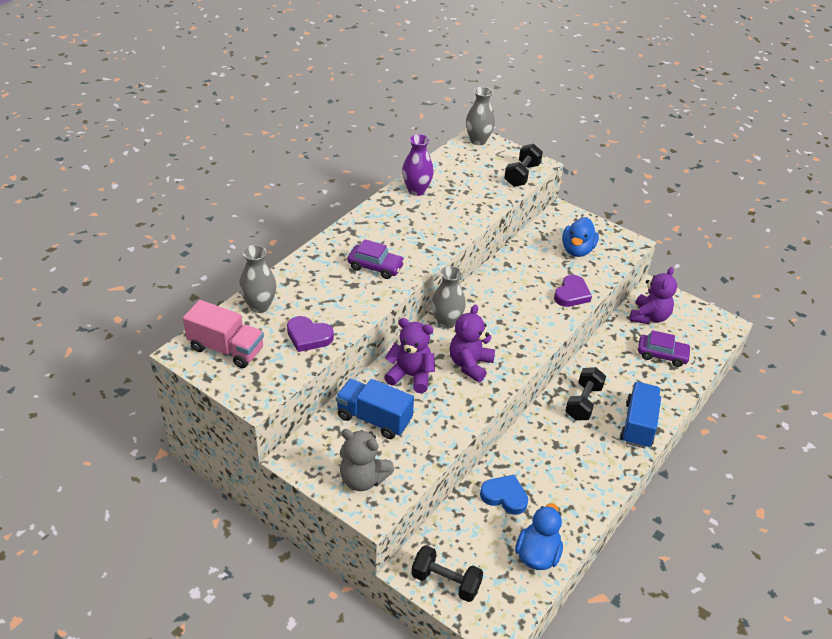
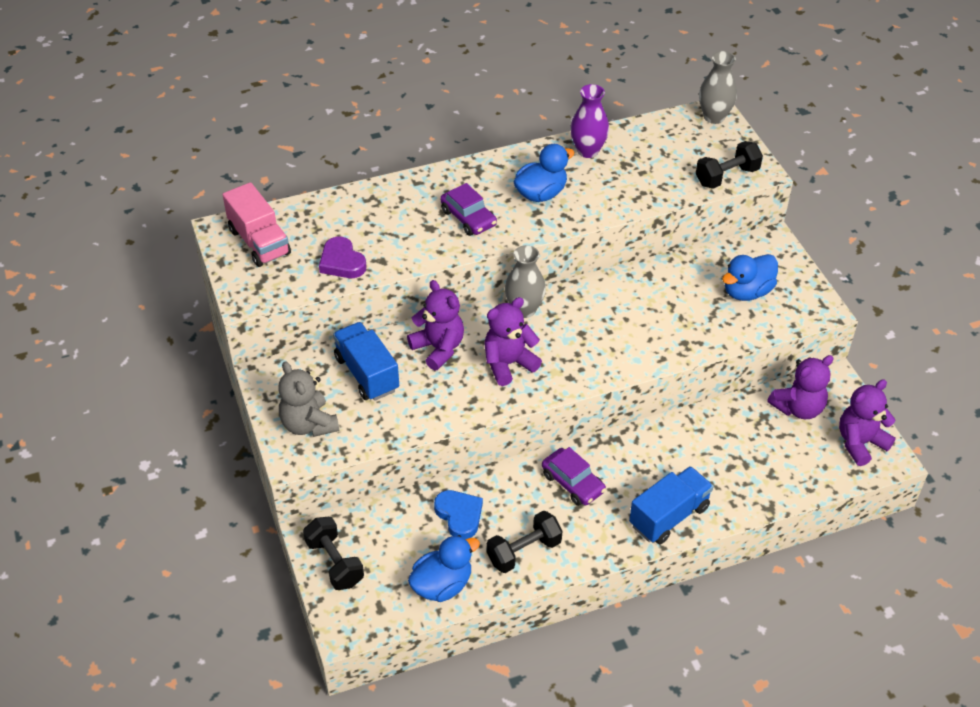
camera: 35 degrees right, 5 degrees up
grey vase [239,245,277,313] -> none
purple heart [554,275,592,307] -> none
black dumbbell [565,367,606,420] -> black dumbbell moved to [487,510,562,573]
purple car [638,330,691,367] -> purple car moved to [542,447,606,506]
none -> blue duck [514,144,575,202]
none -> purple teddy bear [839,379,896,466]

